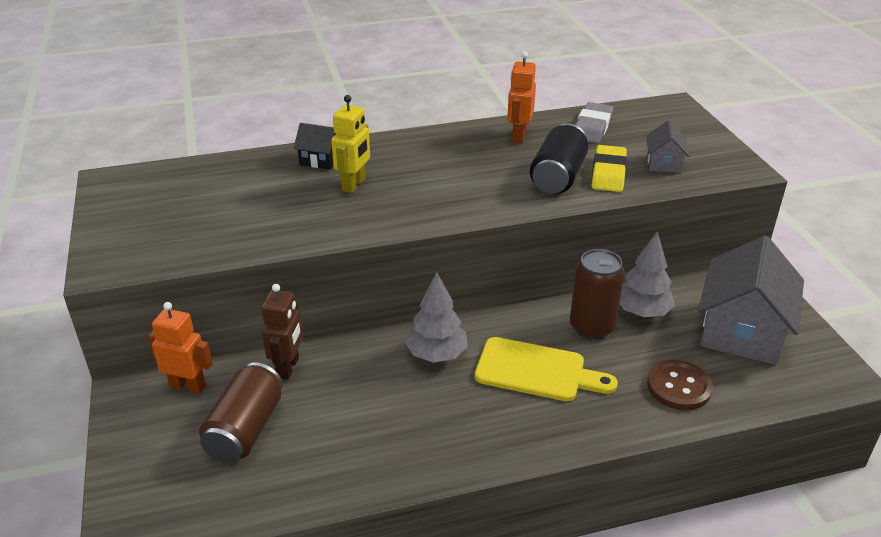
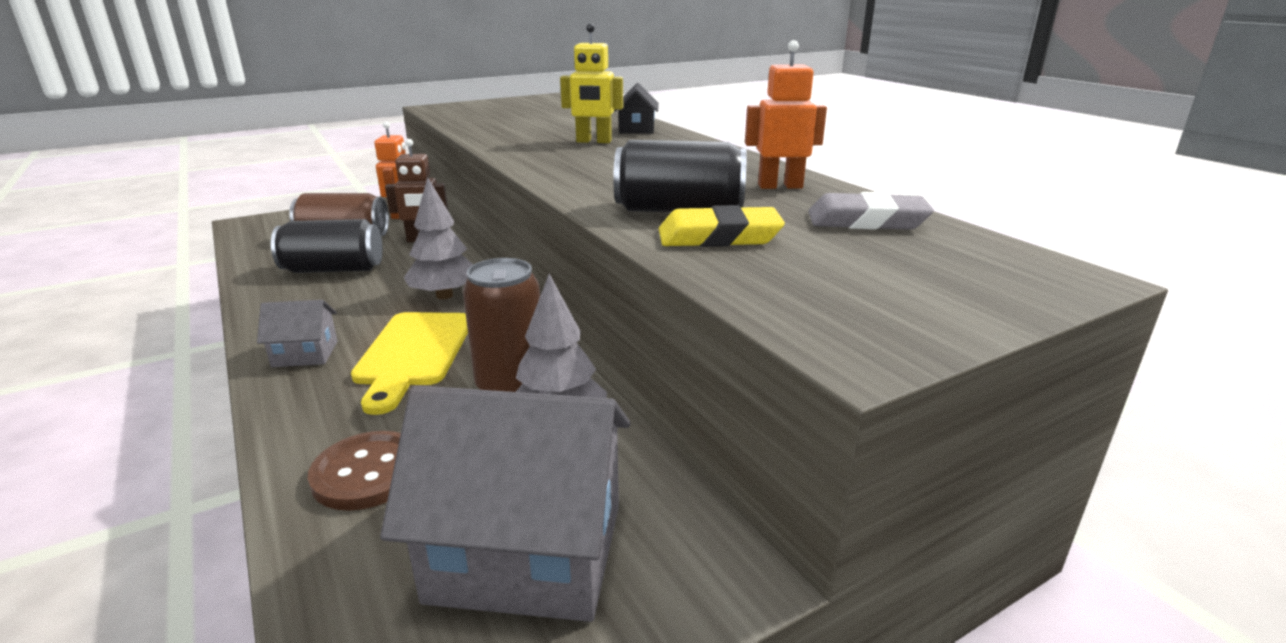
camera: 75 degrees right, 10 degrees down
grey house [646,120,689,173] -> grey house moved to [257,300,338,367]
none -> black can [271,219,383,273]

